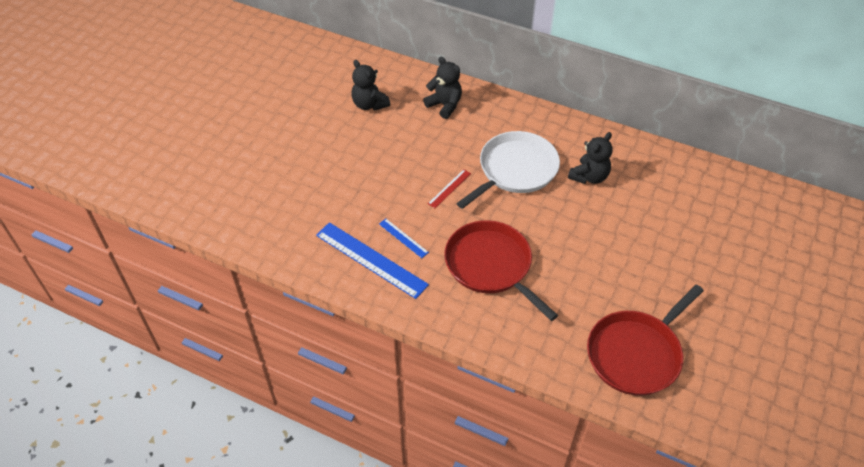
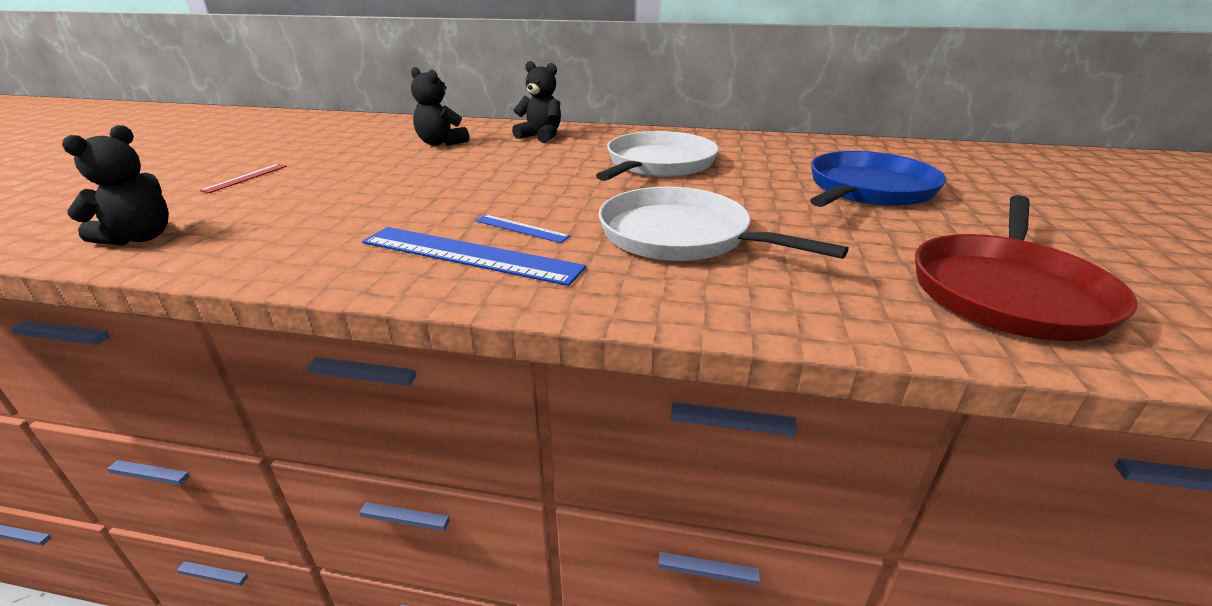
camera: 15 degrees left, 20 degrees down
red ruler [428,169,471,208] -> red ruler moved to [199,164,287,193]
red pan [444,220,558,321] -> white pan [598,187,849,261]
black teddy bear [568,132,613,184] -> black teddy bear moved to [62,125,169,246]
none -> blue pan [810,151,946,207]

